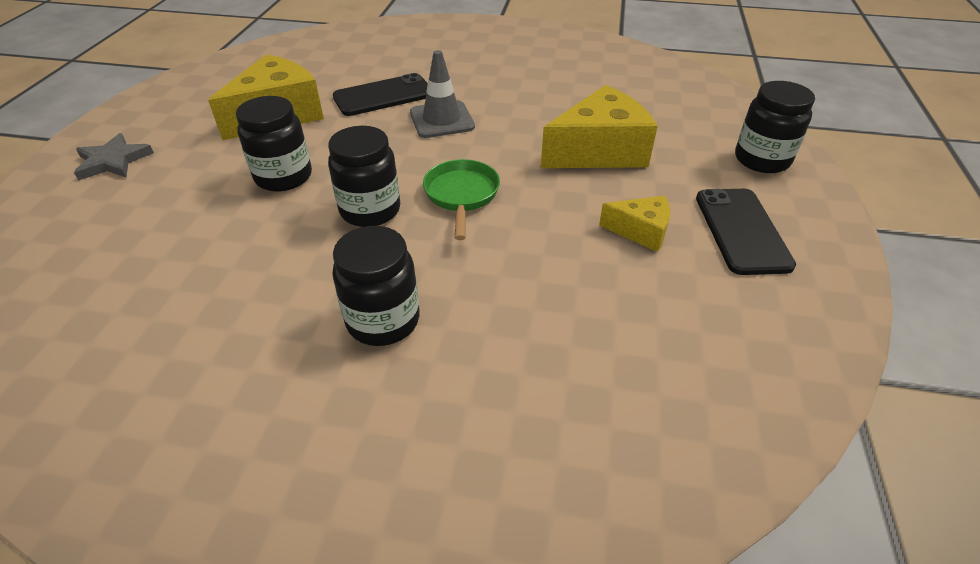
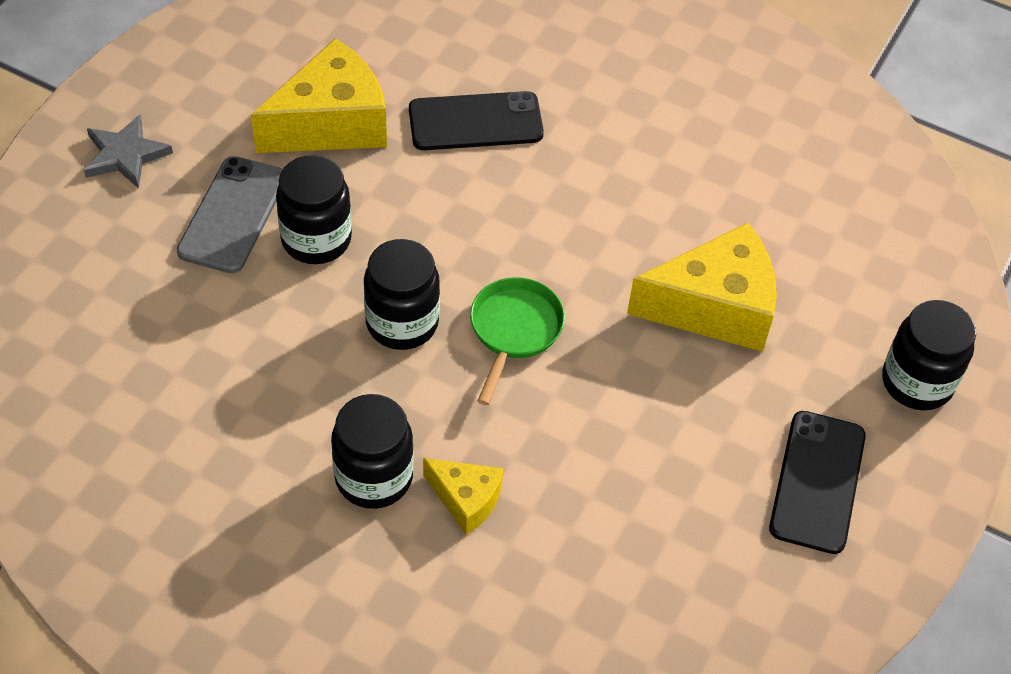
camera: 15 degrees right, 10 degrees up
grey traffic cone [410,50,475,138] -> none
yellow cheese [599,196,670,252] -> yellow cheese moved to [423,458,503,535]
none -> grey phone [177,156,283,273]

